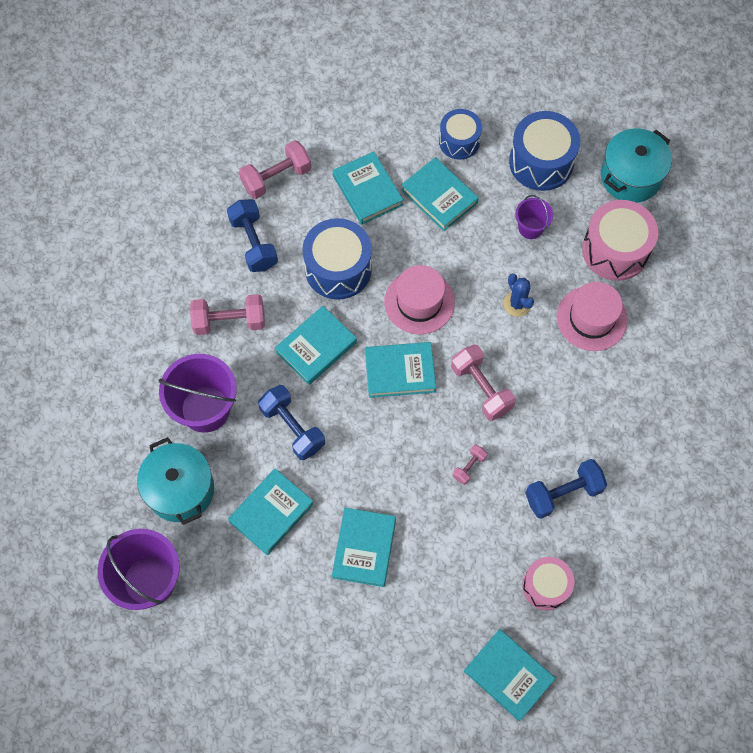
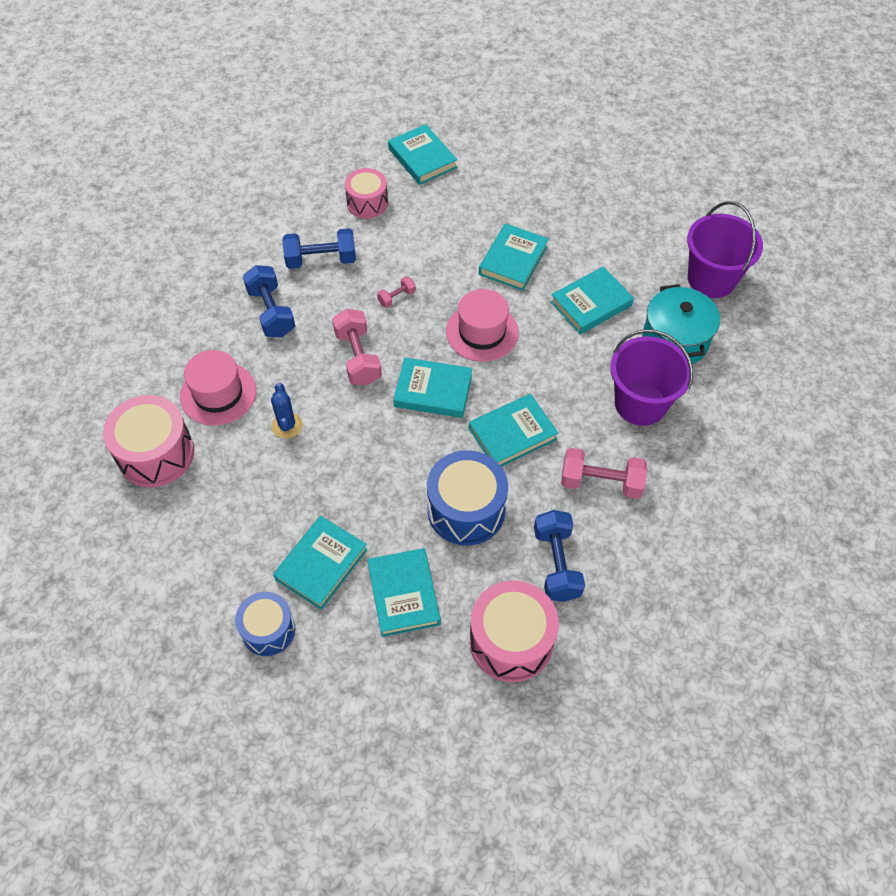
camera: 165 degrees left, 10 degrees down
pink dumbbell [239,140,311,199] -> pink drum [469,580,559,682]
blue dumbbell [258,385,325,460] -> blue dumbbell moved to [243,265,295,337]
pink hat [384,265,455,334] -> pink hat moved to [446,289,519,362]
turquoise book [401,157,479,231] -> turquoise book turned 60 degrees clockwise [273,516,367,610]
blue drum [509,111,580,191] -> none
purple bucket [515,195,553,239] -> none
turquoise pot [601,128,672,203] -> none

